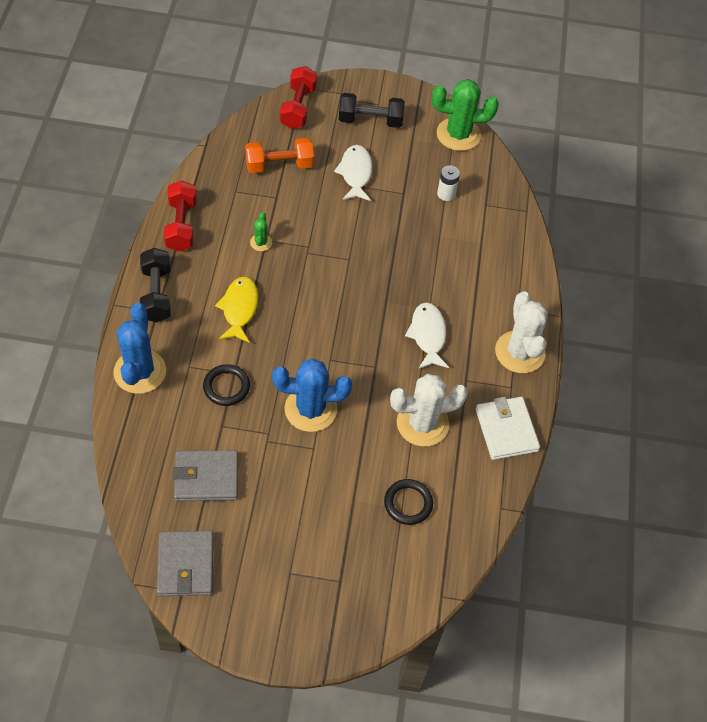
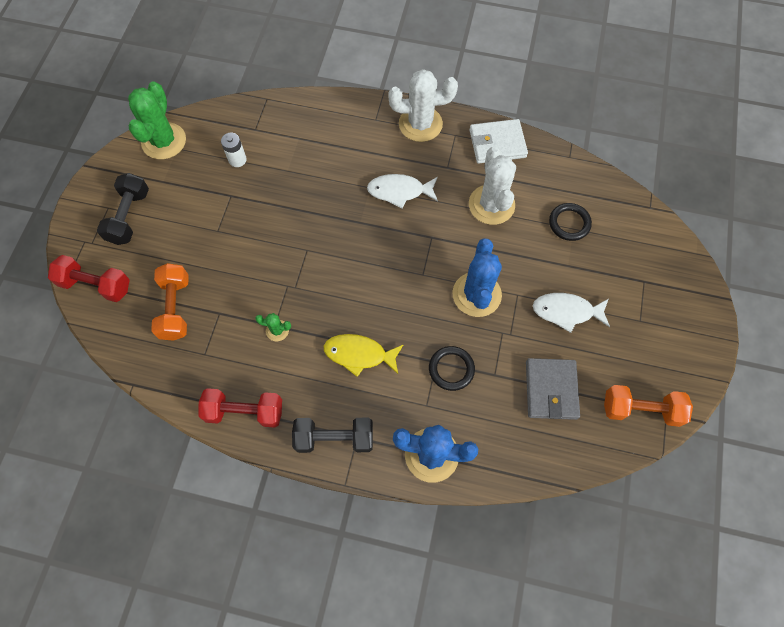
camera: 80 degrees left, 10 degrees up
grey wallet [157,531,214,596] -> orange dumbbell [604,385,693,427]
white fish [334,145,373,201] -> white fish moved to [533,293,610,333]

